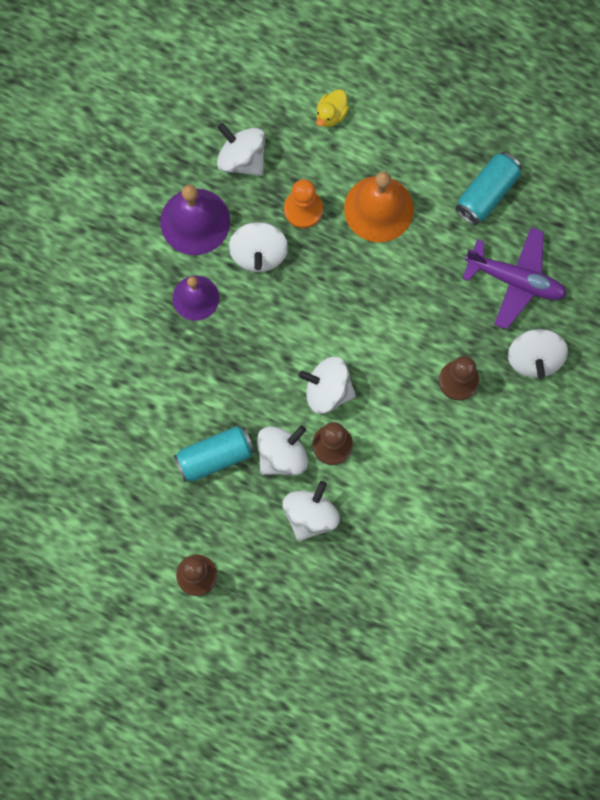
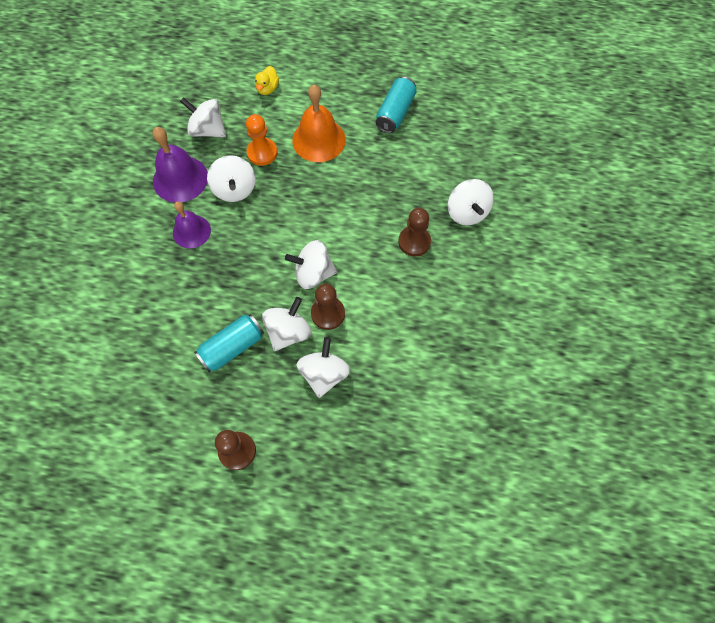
camera: 15 degrees left, 10 degrees down
purple plane [462,227,567,329] -> none

